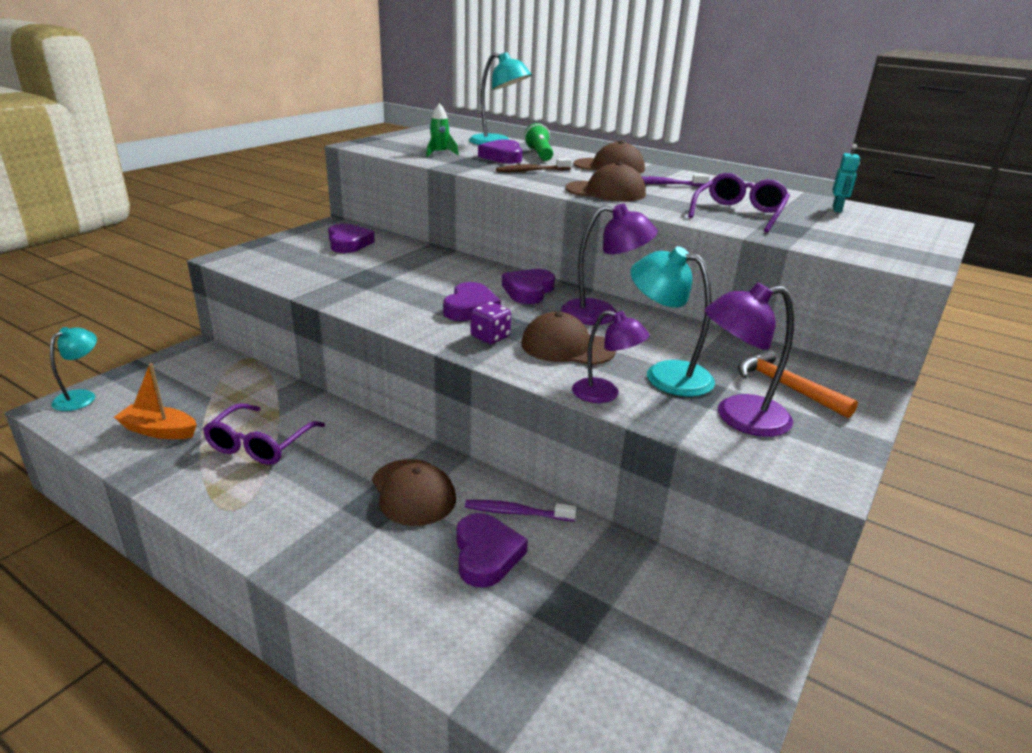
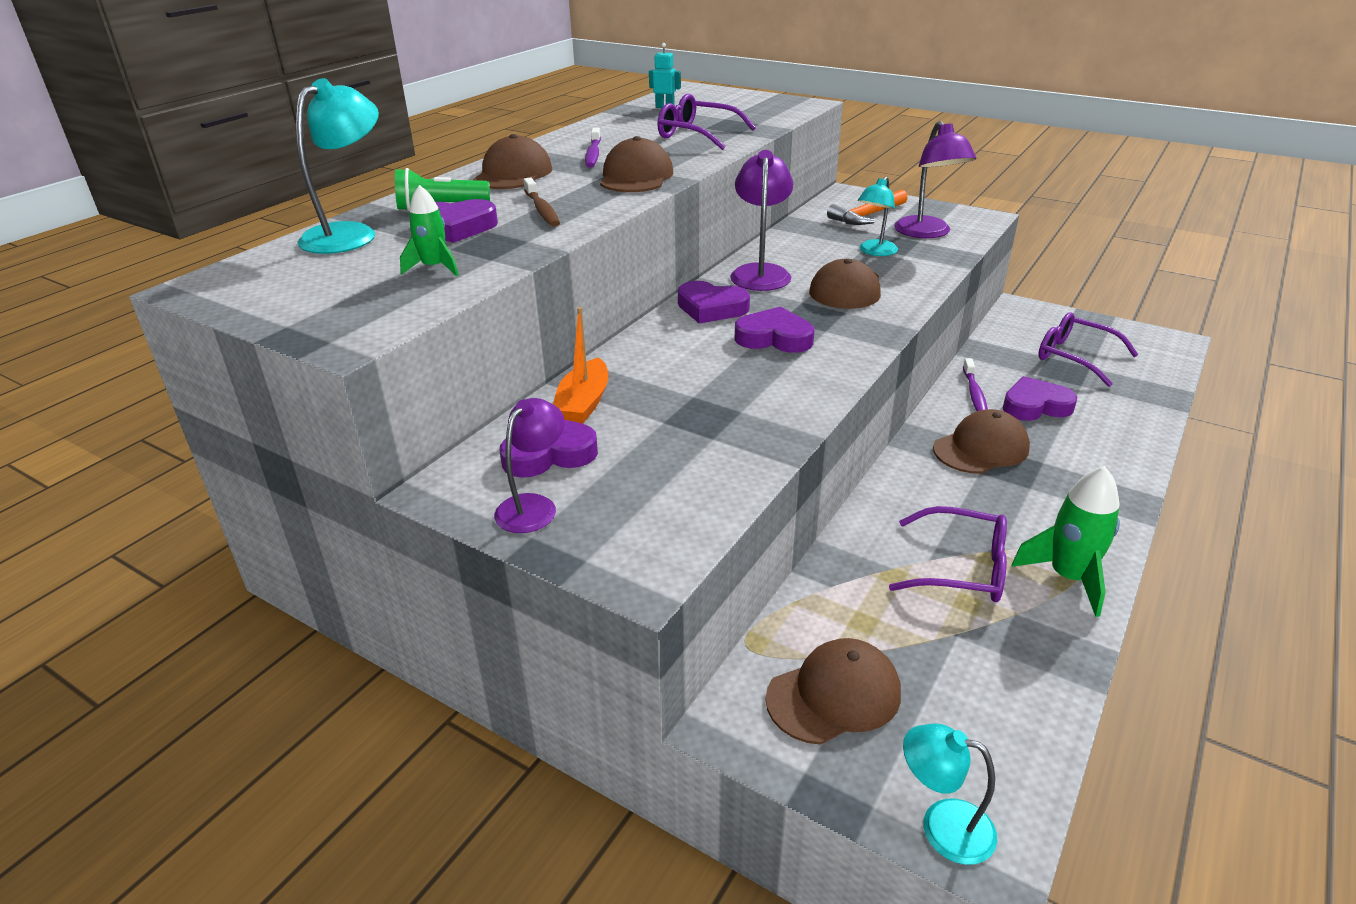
camera: 90 degrees left, 5 degrees up
orange boat [114,363,197,439] -> orange boat moved to [553,307,608,423]
purple dice [471,302,511,344] -> none
purple lamp [572,310,649,403] -> purple lamp moved to [494,398,565,533]
turquoise lamp [630,246,715,396] -> turquoise lamp [858,177,898,256], size x0.67
none -> brown cap [765,638,901,745]
none -> green rocket [1012,466,1120,617]
none -> purple glasses [1038,312,1139,387]

